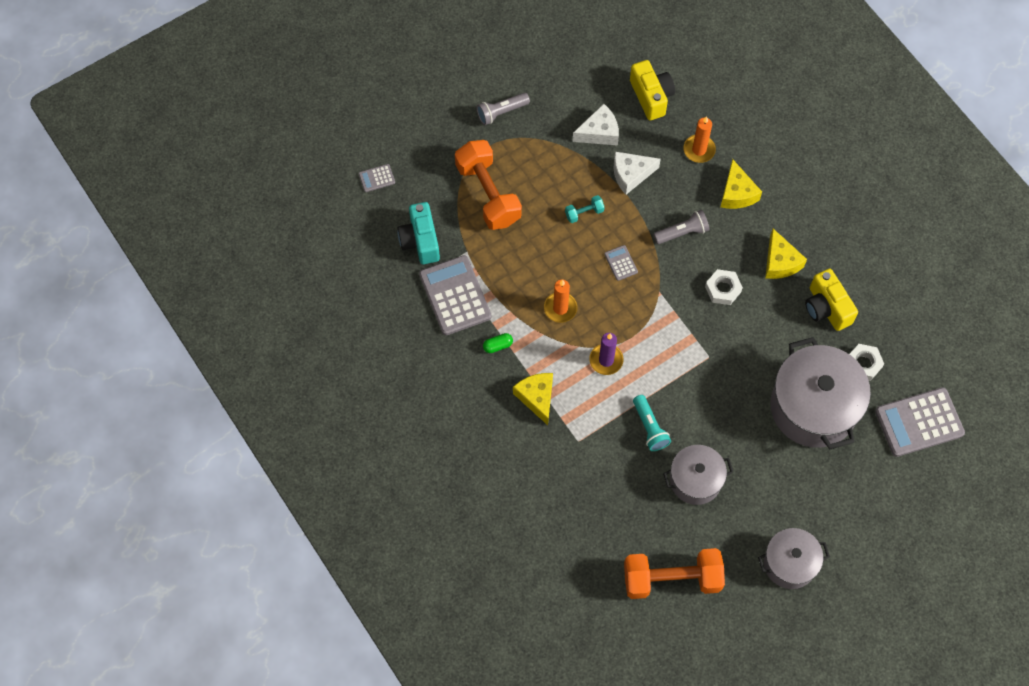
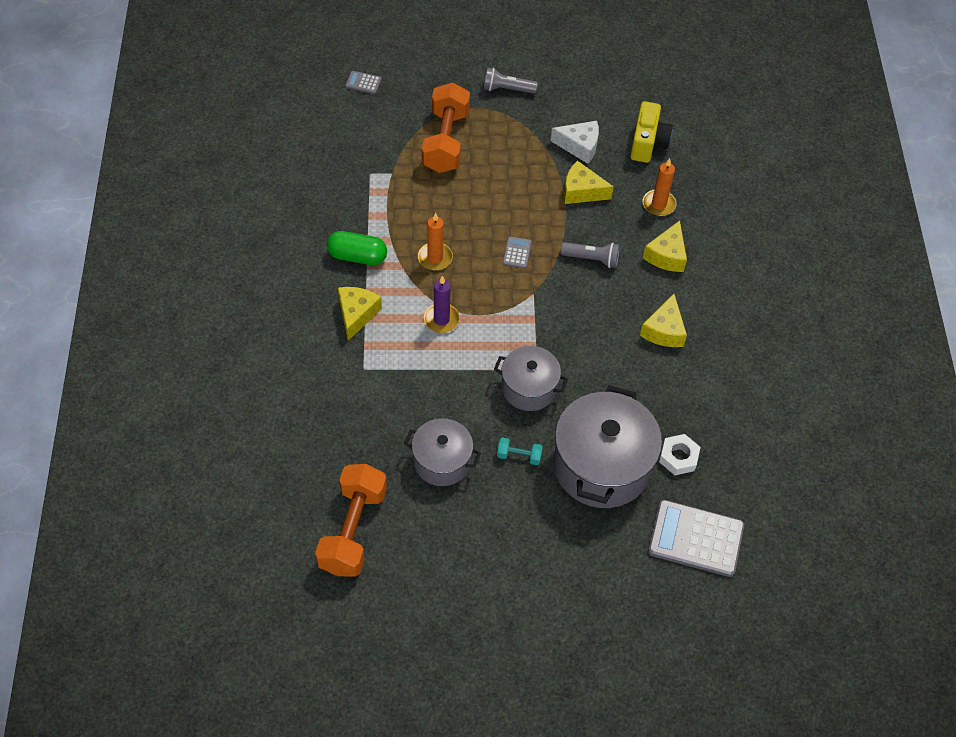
camera: 30 degrees right, 10 degrees down
turquoise camera [398,202,440,264] -> none
grey calculator [419,255,491,335] -> none
green capsule [483,333,513,353] -> green capsule [327,231,387,265], size x1.89
turquoise dumbbell [565,195,604,223] -> turquoise dumbbell moved to [497,437,543,465]
white cheese [614,152,661,195] -> yellow cheese [564,161,614,204]
orange dumbbell [624,548,725,599] -> orange dumbbell turned 75 degrees clockwise [315,464,387,576]
turquoise flashlight [633,395,671,451] -> none
white nut [705,269,743,305] -> none
grey pot [758,528,830,589] -> grey pot moved to [494,346,568,411]
yellow camera [805,269,858,331] -> none

